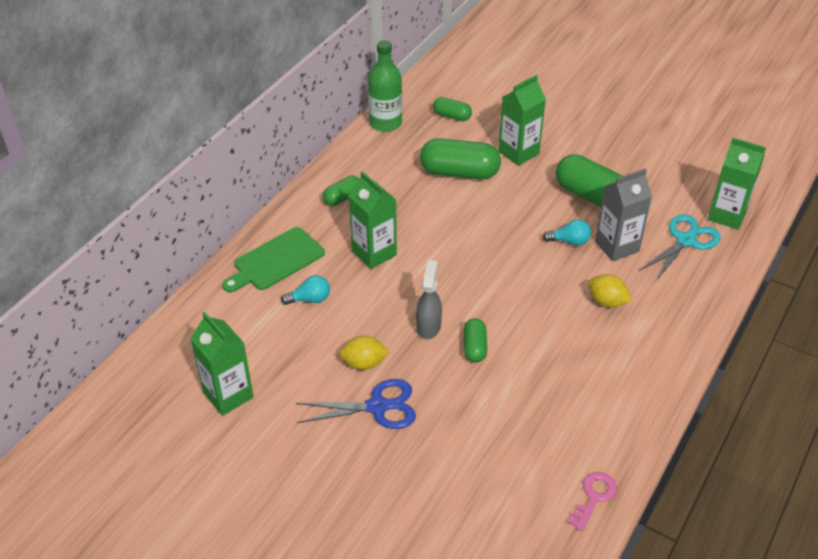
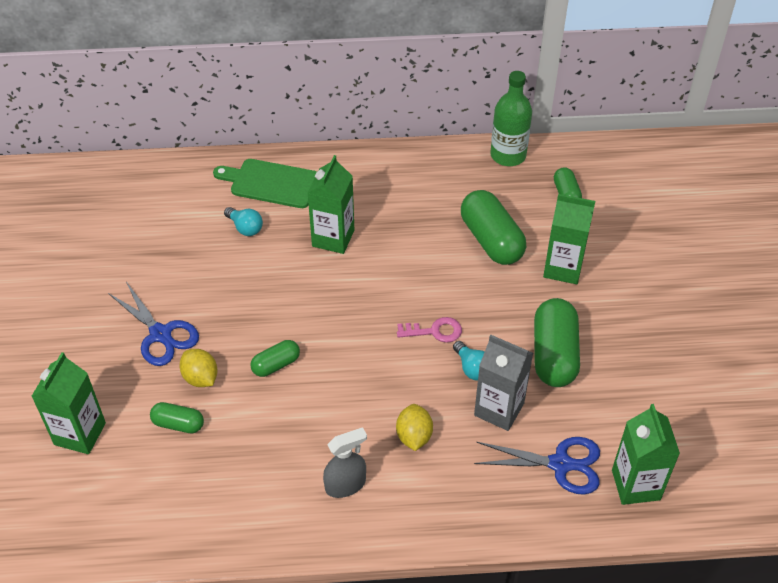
camera: 55 degrees right, 5 degrees up
green carton [190,311,254,416] -> green carton moved to [31,352,106,454]
green capsule [323,176,359,206] -> green capsule moved to [150,402,204,433]
yellow lemon [339,335,389,370] -> yellow lemon moved to [179,349,218,387]
grey spray bottle [416,260,442,339] -> grey spray bottle moved to [323,427,367,498]
pink key [567,472,617,531] -> pink key moved to [397,317,462,343]
turquoise scissors [639,214,721,282] -> blue scissors [474,437,600,494]

